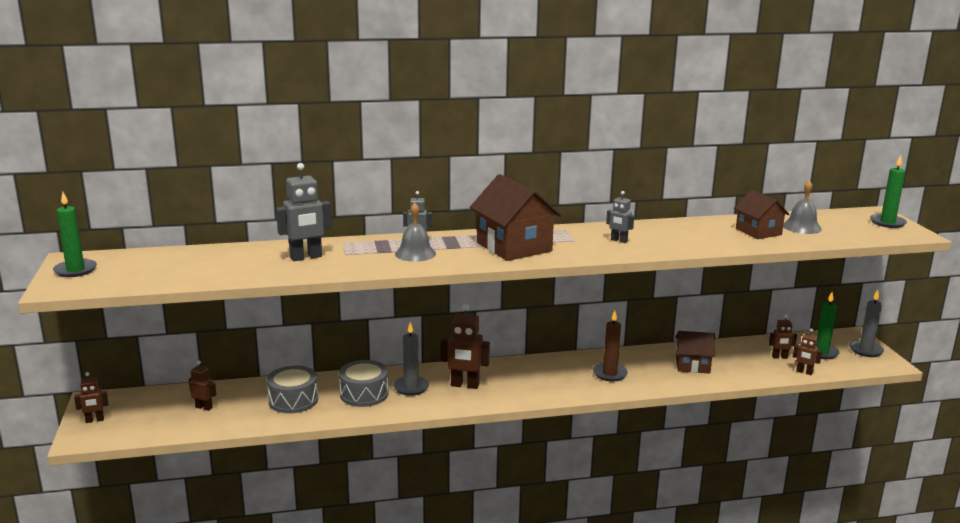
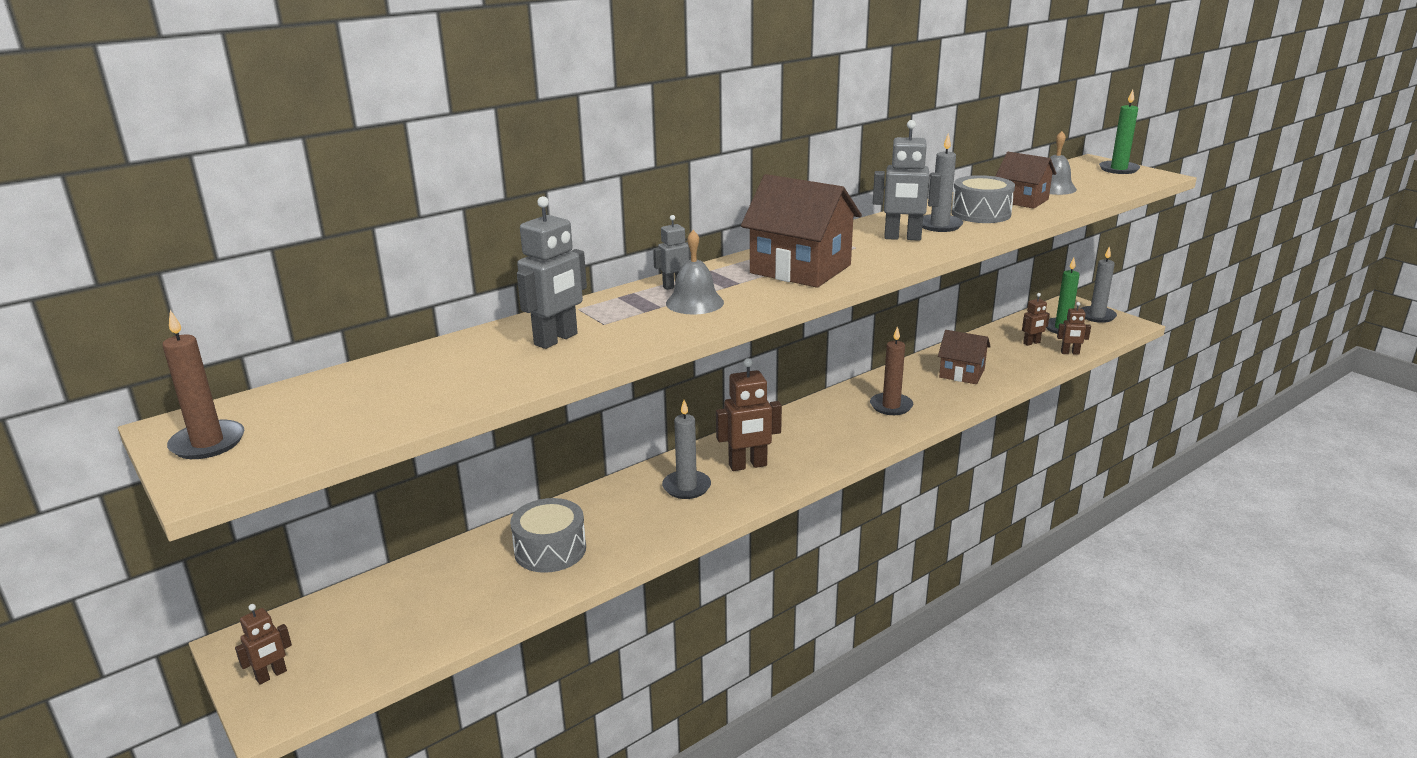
camera: 25 degrees left, 5 degrees up
green candle [53,192,97,277] -> brown candle [162,310,244,459]
brown robot [189,361,216,411] -> none
grey drum [339,360,388,407] -> grey drum moved to [951,175,1015,223]
grey robot [606,191,634,243] -> grey robot [873,120,941,241], size x1.77
brown house [675,331,715,373] -> brown house turned 45 degrees clockwise [938,330,991,384]
none -> grey candle [922,133,963,232]

